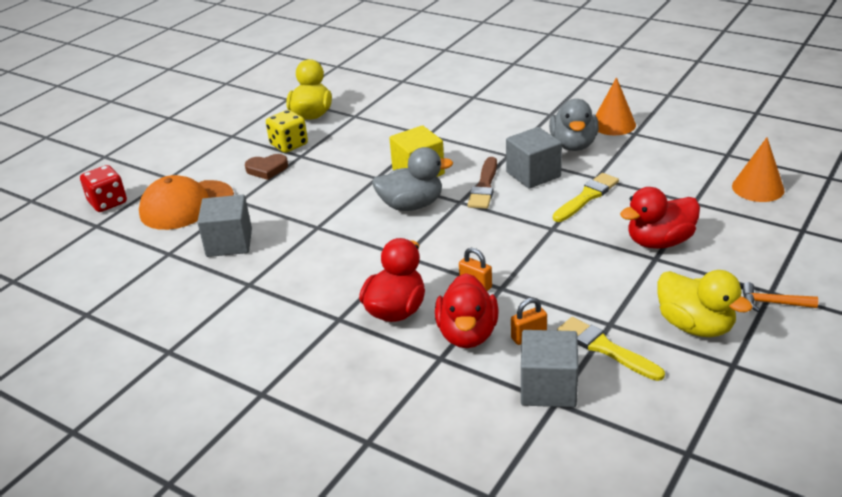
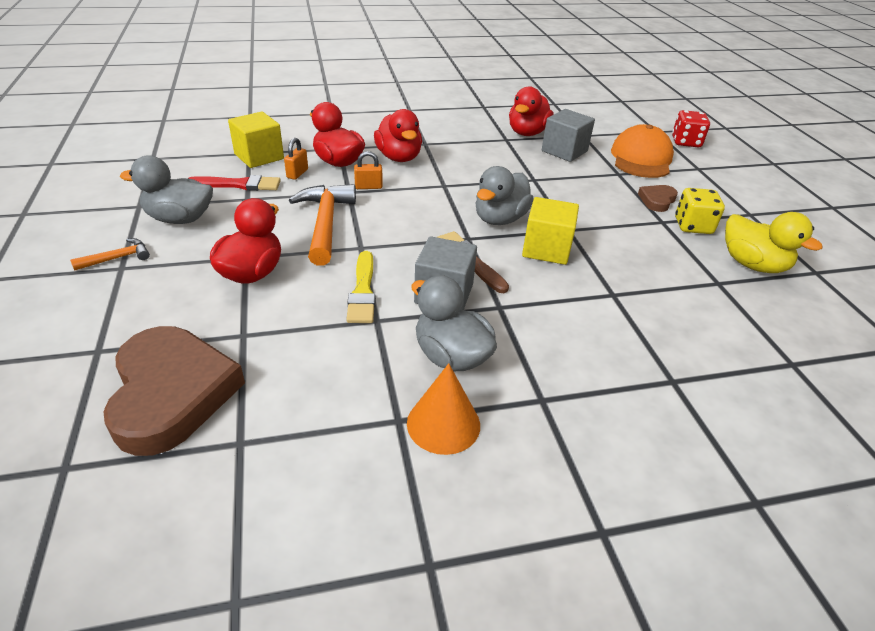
camera: 130 degrees right, 5 degrees up
grey cube [521,330,579,407] -> yellow cube [228,112,284,168]
yellow brush [557,317,665,381] -> red brush [188,175,281,191]
yellow duck [657,270,753,337] -> grey duck [120,156,213,224]
orange cone [732,137,785,202] -> brown heart [103,326,245,456]
none -> orange hammer [289,184,356,266]
none -> red duck [509,86,554,136]

